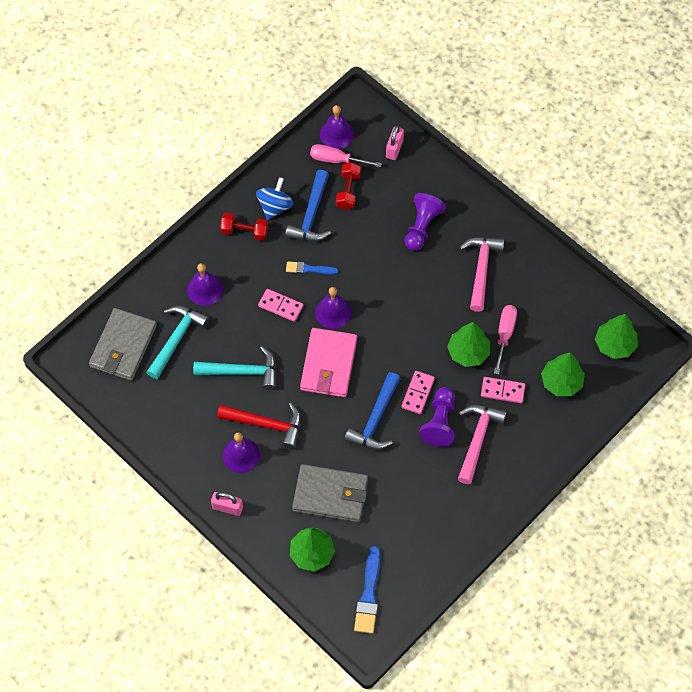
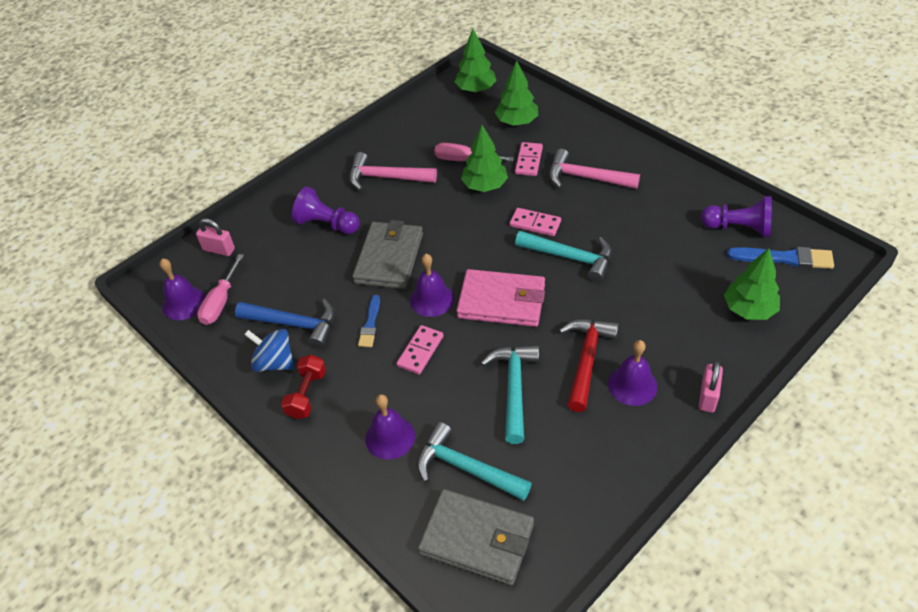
camera: 85 degrees left, 15 degrees down
grey wallet [292,464,368,522] -> grey wallet moved to [352,220,423,289]
red dumbbell [336,162,361,210] -> none
blue hammer [344,372,401,450] -> turquoise hammer [515,231,612,283]
purple pawn [419,387,455,447] -> purple pawn moved to [701,196,772,237]

